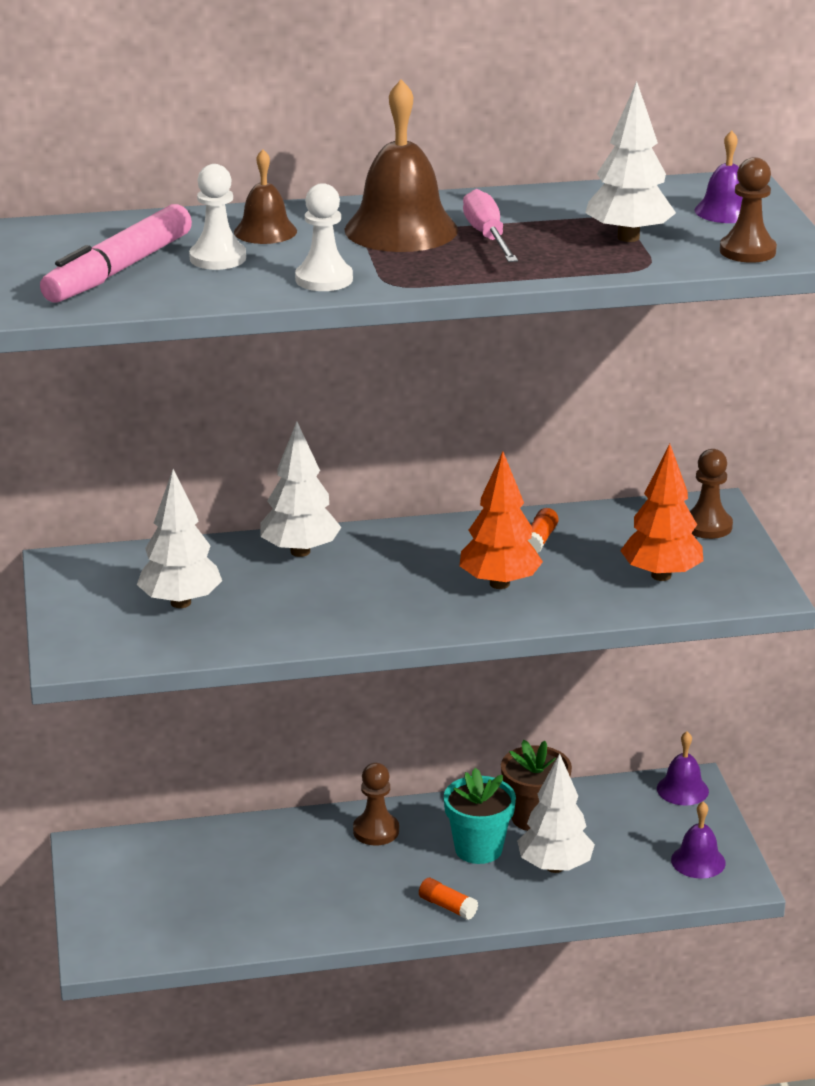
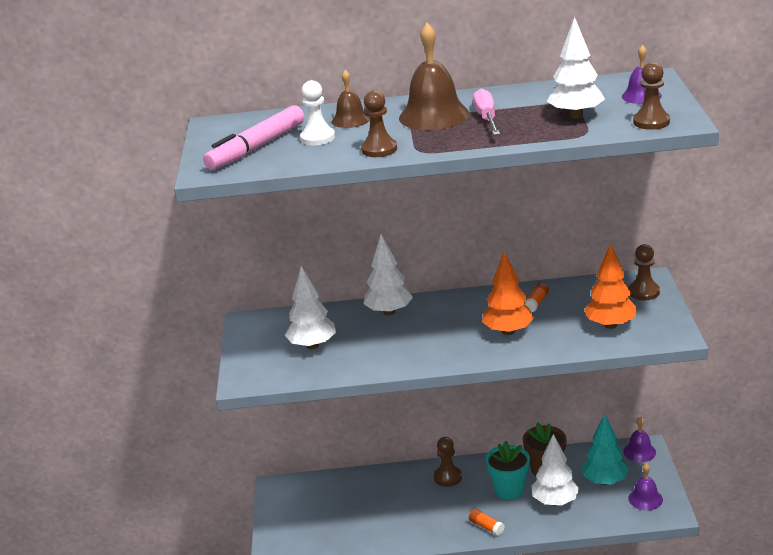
camera: 10 degrees right, 0 degrees up
white pawn [295,183,353,291] -> brown pawn [361,90,397,157]
none -> turquoise tree [581,414,629,485]

